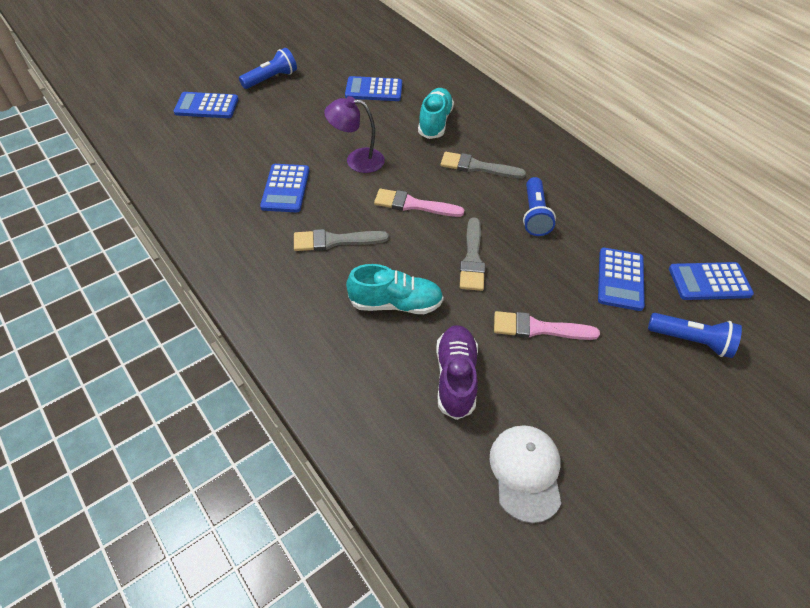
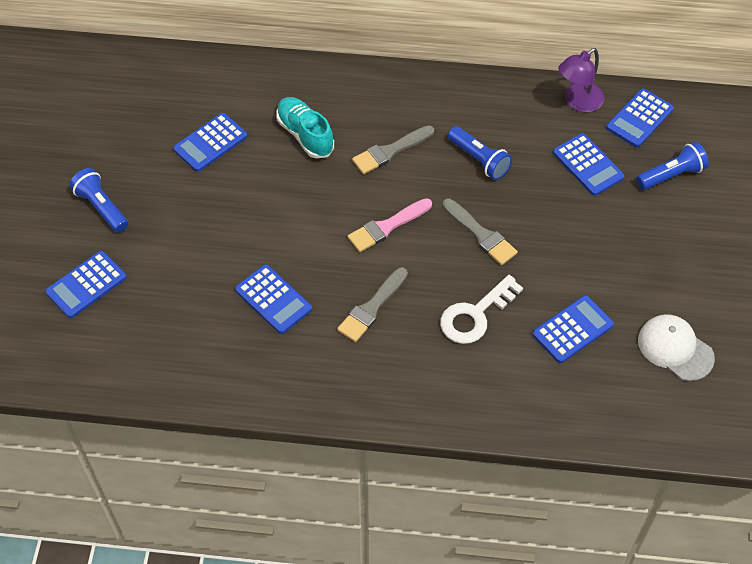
camera: 45 degrees left, 5 degrees up
blue flashlight [239,48,297,89] -> blue flashlight turned 45 degrees counterclockwise [69,168,128,233]
purple lamp [324,96,385,173] -> purple lamp moved to [558,48,605,112]
turquoise shoe [346,264,444,314] -> white key [440,275,523,344]
purple shoe [436,325,478,420] -> blue calculator [532,295,614,363]
pink brush [494,311,600,340] -> none

